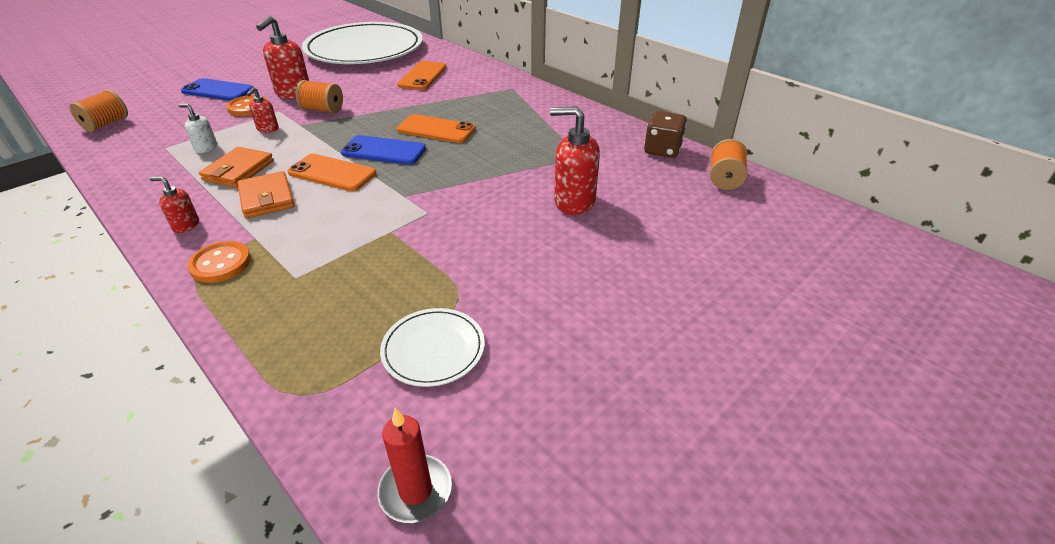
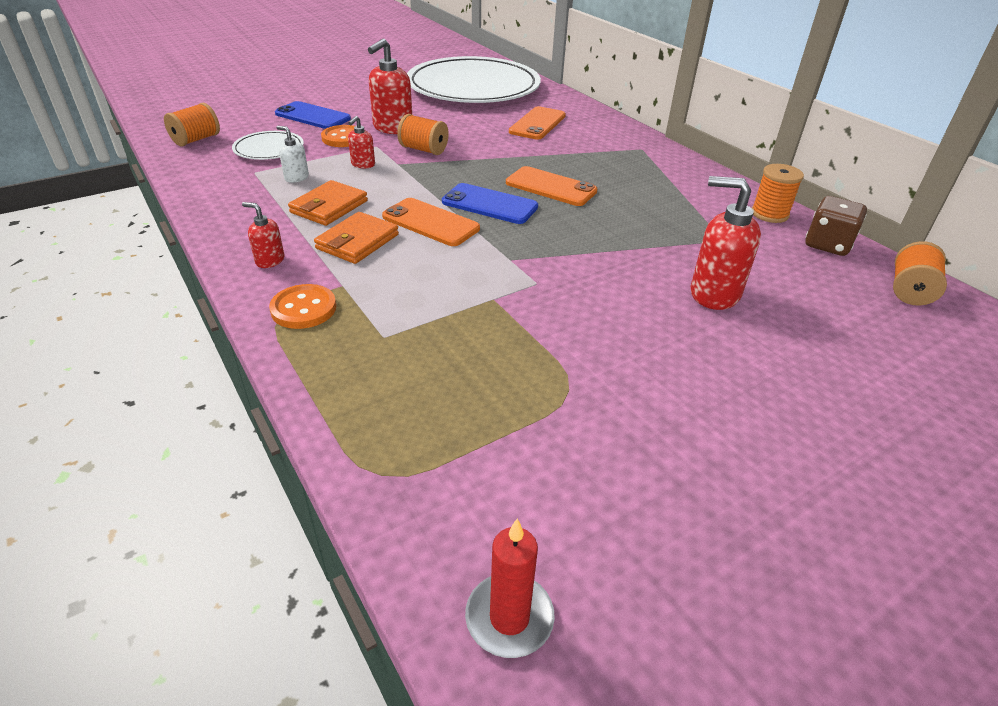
camera: 10 degrees right, 0 degrees up
orange wallet [237,171,295,218] -> orange wallet turned 45 degrees clockwise [314,212,399,264]
white plate [380,308,485,387] -> white plate moved to [232,131,304,160]
none -> orange spool [752,164,804,223]

